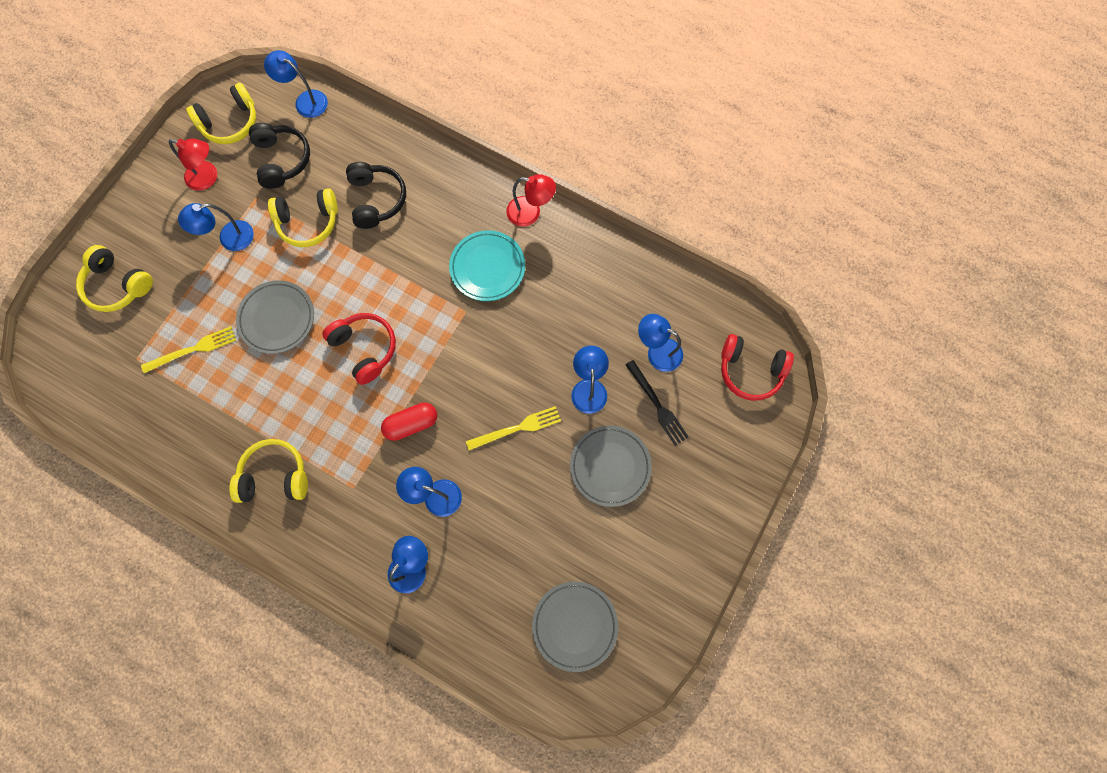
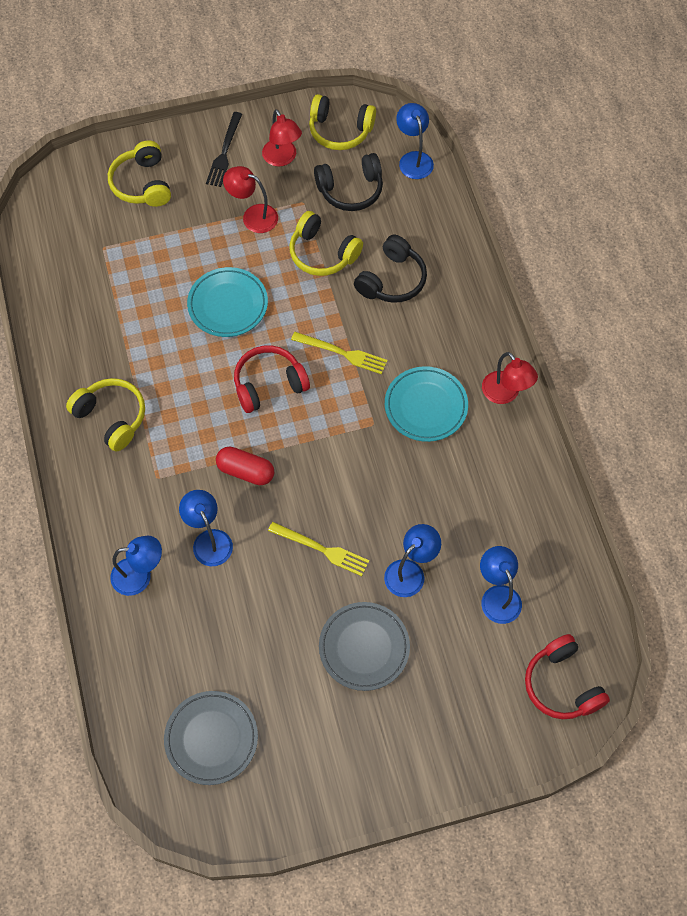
camera: 45 degrees right, 10 degrees down
yellow fork [141,326,236,373] -> yellow fork moved to [291,332,387,374]
blue lamp [178,203,254,251] -> red lamp [223,166,278,233]
grey plate [236,280,314,354] -> turquoise plate [187,267,268,337]
black headphones [249,123,310,189] -> black headphones turned 45 degrees clockwise [314,153,383,211]
red headphones [322,313,396,385] -> red headphones turned 120 degrees counterclockwise [234,345,310,413]
black fork [625,360,689,446] -> black fork moved to [206,112,242,187]

